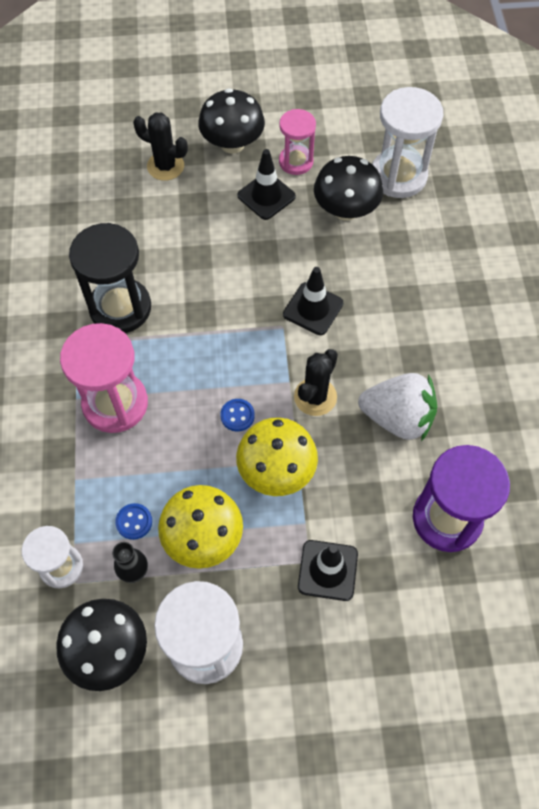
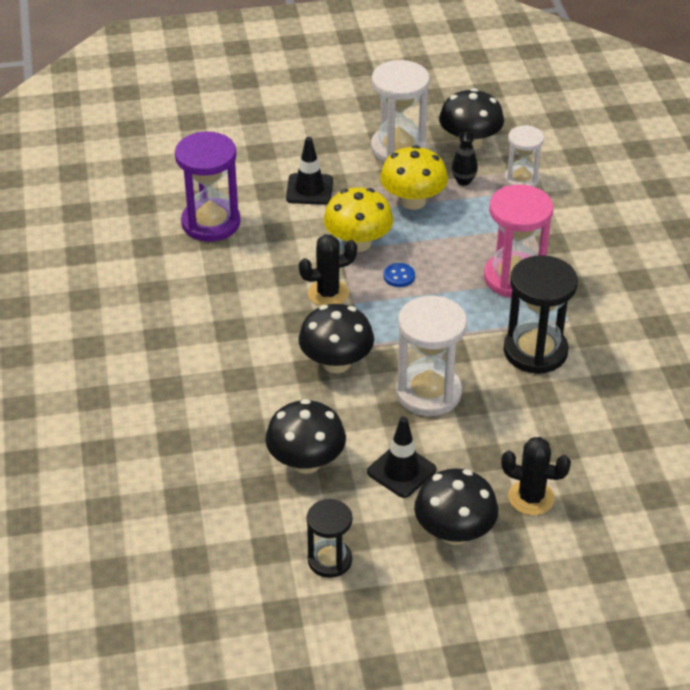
camera: 175 degrees right, 20 degrees down
blue button [115,503,152,540] -> none
pink hourglass [279,109,316,175] -> none
black traffic cone [283,267,343,335] -> black mushroom [298,304,374,373]
black cactus [294,349,338,416] -> black cactus turned 45 degrees clockwise [299,234,357,306]
white strawberry [358,373,437,441] -> none
white hourglass [372,87,443,198] -> white hourglass moved to [396,296,467,416]
none -> black hourglass [307,499,352,578]

